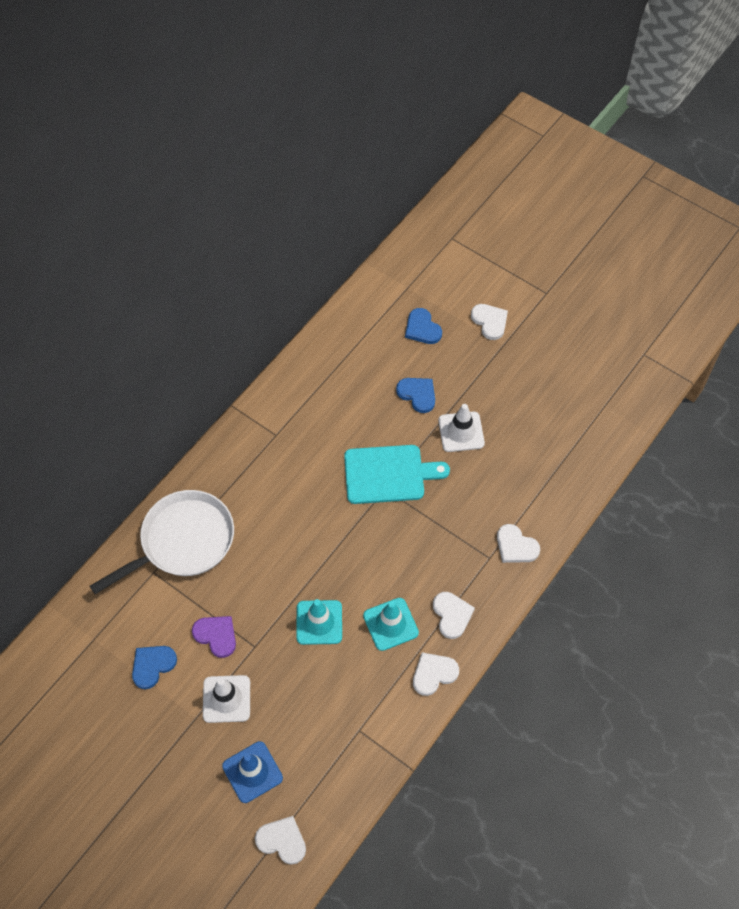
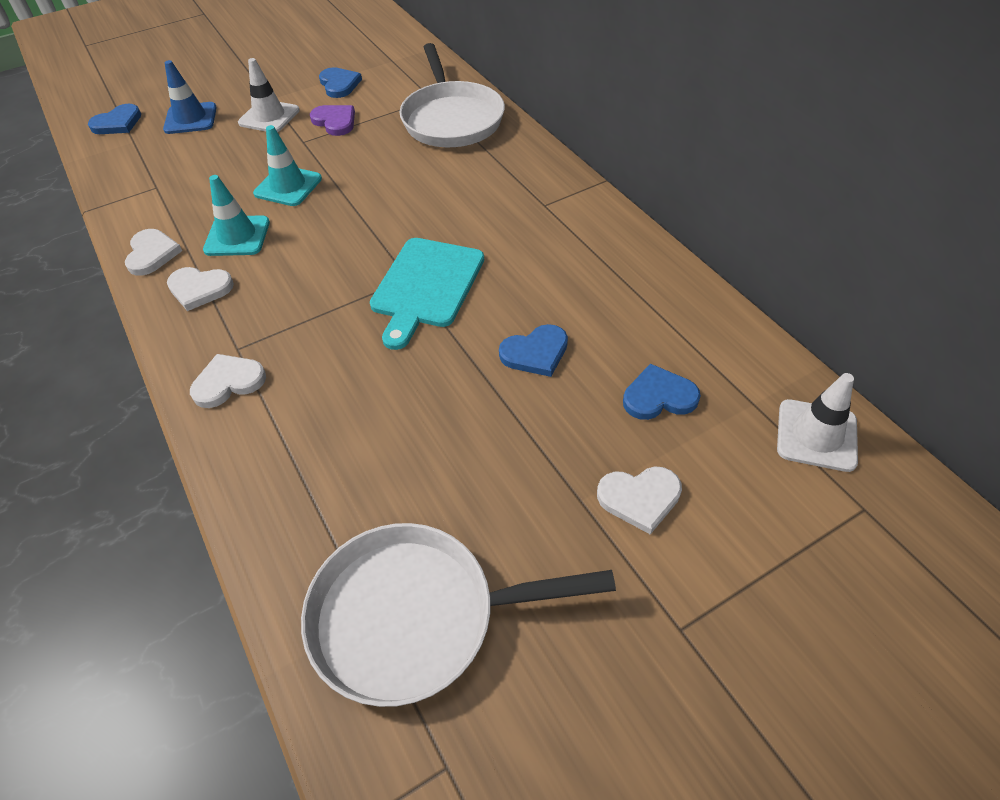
camera: 115 degrees right, 10 degrees down
purple heart [192,616,236,658] -> purple heart turned 105 degrees counterclockwise [310,105,355,136]
white heart [255,816,306,865] -> blue heart [88,104,141,134]
white traffic cone [438,404,485,452] -> white traffic cone moved to [777,373,858,472]
none -> white pan [301,523,616,707]

